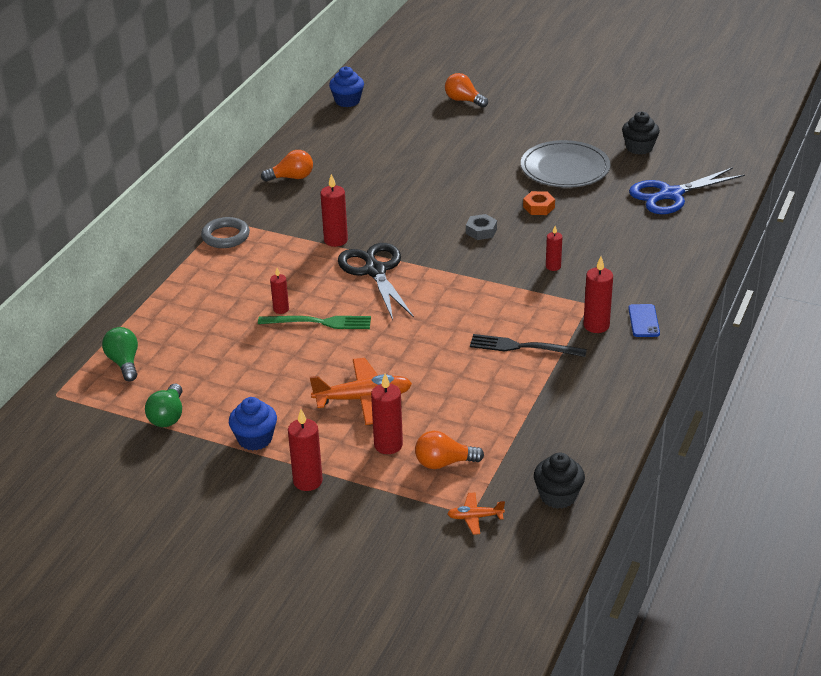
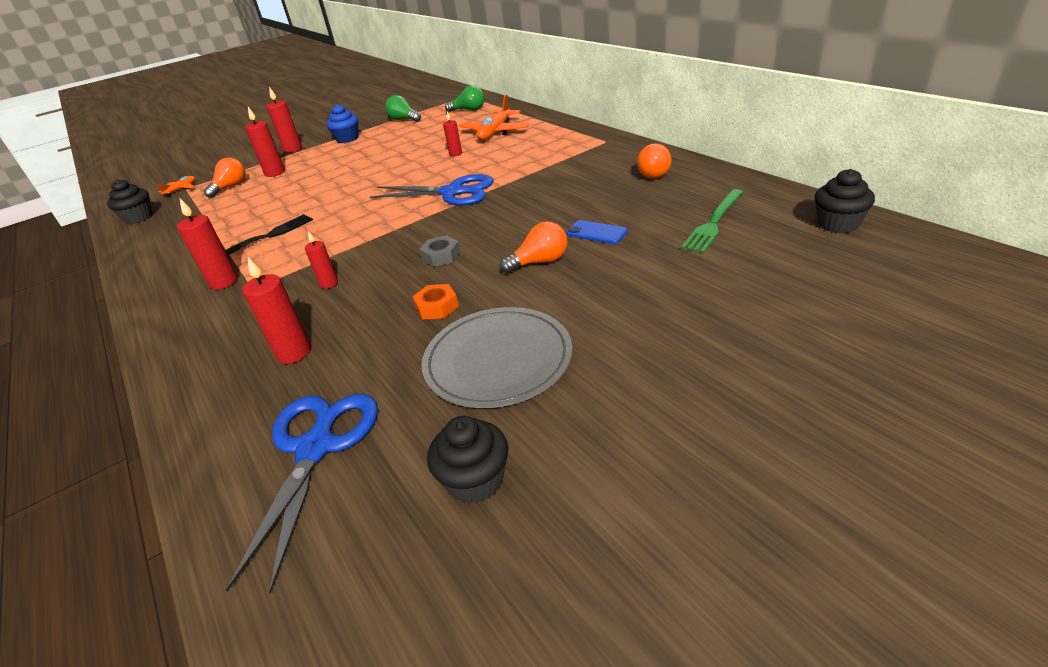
camera: 125 degrees right, 0 degrees up
grey ring [201,217,250,248] -> none
green fork [258,316,371,329] -> green fork moved to [681,189,743,253]
orange plane [310,358,412,425] -> orange plane moved to [460,94,530,140]
red candle [320,174,348,247] -> red candle moved to [242,257,311,364]
blue cupcake [329,66,364,107] -> black cupcake [815,169,875,233]
black scissors [338,243,414,320] -> blue scissors [370,174,494,206]
orange light bulb [445,73,488,108] -> orange light bulb moved to [500,221,568,274]
blue phone [628,304,660,337] -> blue phone moved to [566,220,628,244]

